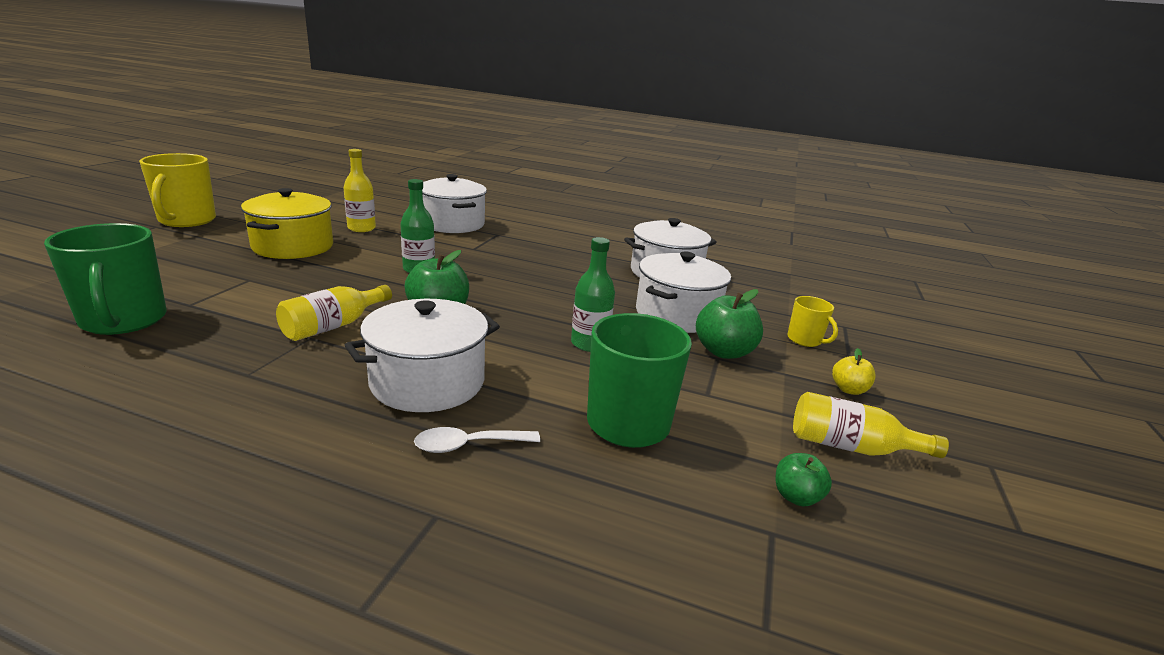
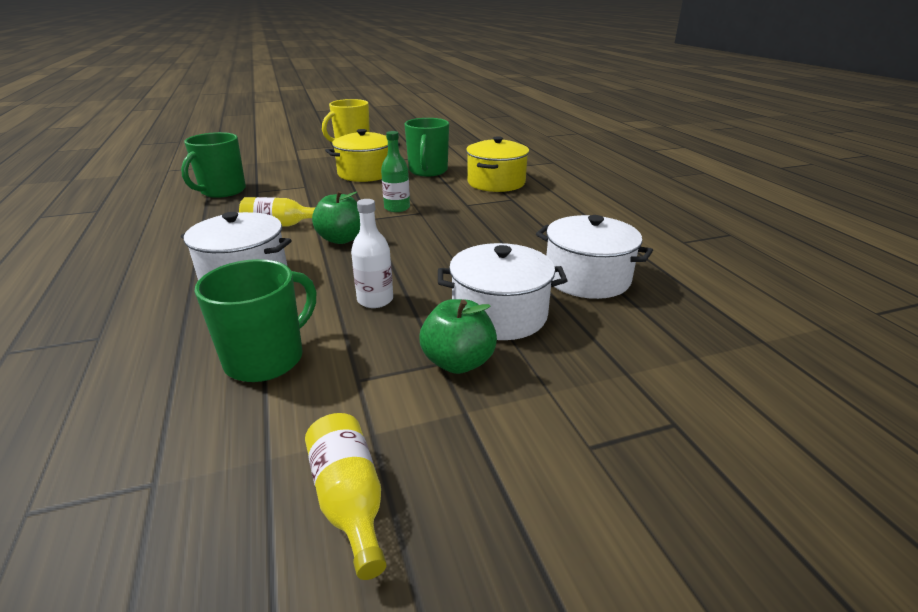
camera: 55 degrees right, 5 degrees up
yellow bottle [343,149,376,232] -> green mug [404,118,449,177]
white spoon [414,427,540,453] -> none
white pot [422,174,487,233] -> yellow pot [466,136,529,192]
green bottle [571,237,615,352] -> white bottle [351,199,393,308]
green apple [776,453,832,506] -> none
yellow mug [787,296,838,347] -> none
yellow apple [832,348,876,395] -> none

